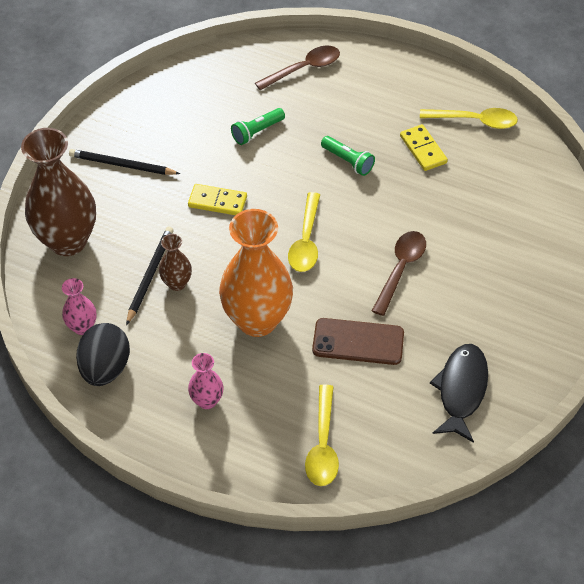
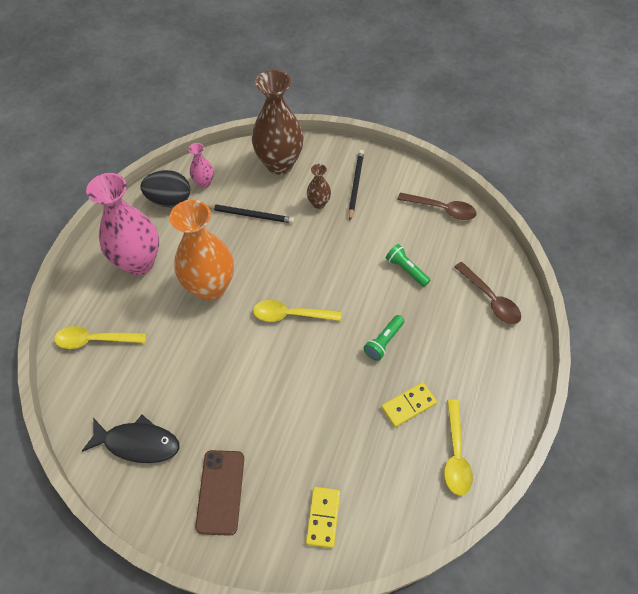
camera: 85 degrees right, 5 degrees up
brown vase [159,234,192,291] -> brown vase moved to [307,164,331,209]
yellow domino [188,184,247,215] -> yellow domino moved to [306,487,340,548]
pink vase [188,353,223,409] -> pink vase [86,173,159,275], size x2.15
brown phone [312,318,404,365] -> brown phone moved to [195,450,244,536]
brown spoon [372,231,426,316] -> brown spoon moved to [397,193,477,220]

